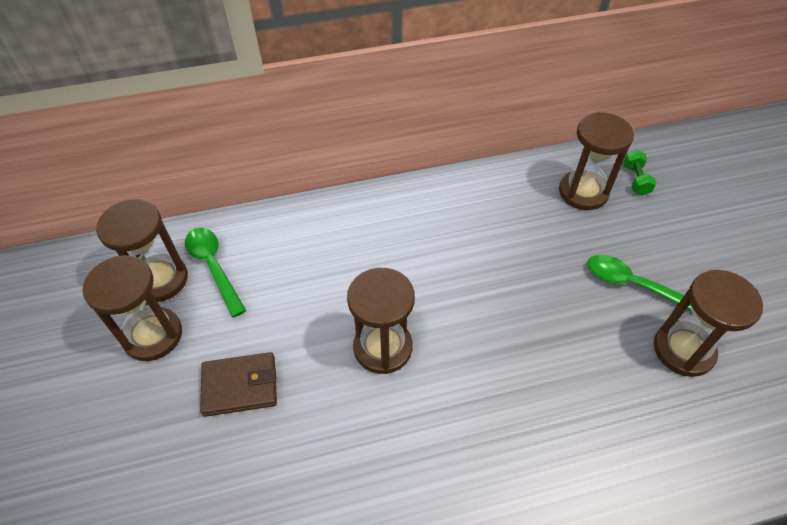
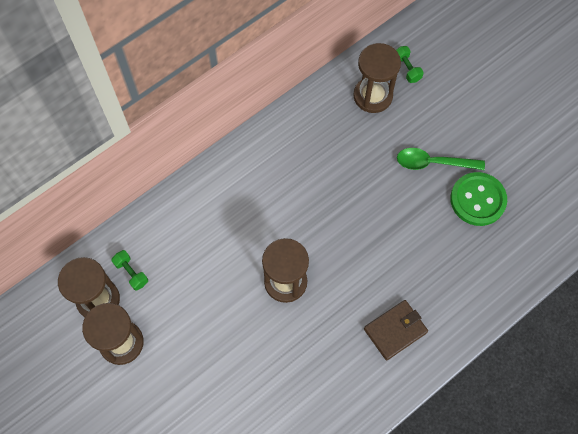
camera: 25 degrees left, 15 degrees up
green spoon [185,228,246,317] -> green dumbbell [111,250,148,291]
brown wallet [200,352,277,417] -> brown wallet moved to [364,300,428,360]
brown hourglass [654,270,763,377] -> green button [450,172,507,226]

